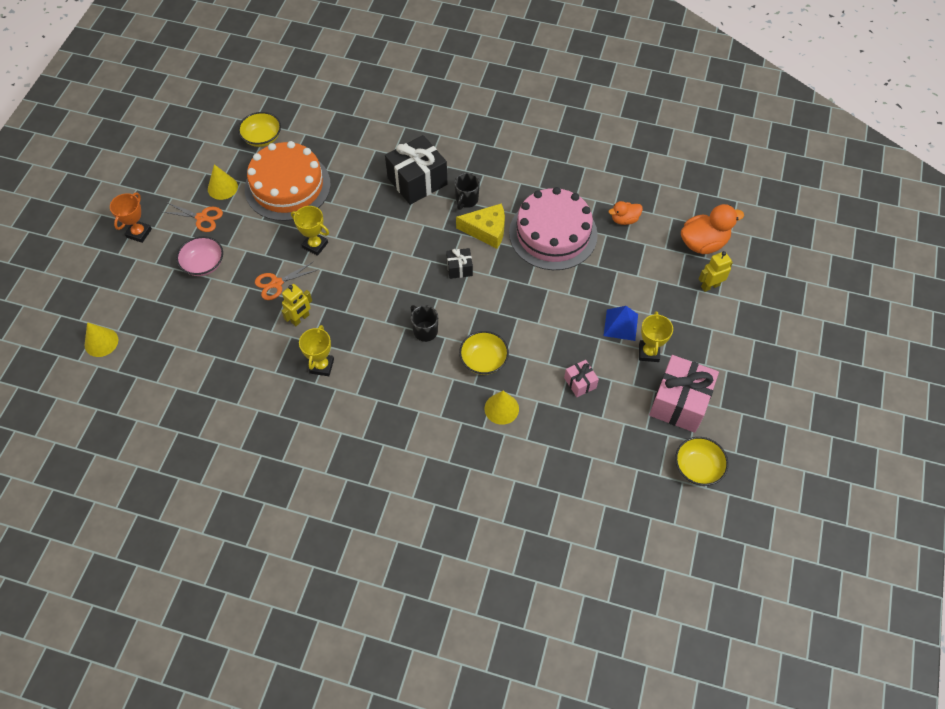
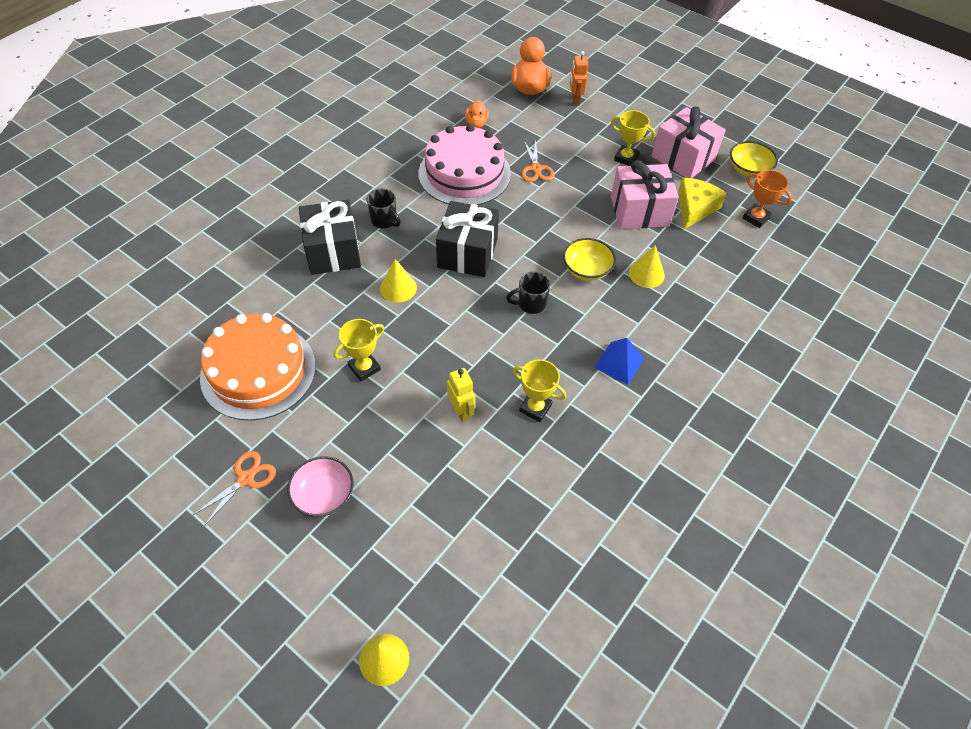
camera: 70 degrees left, 5 degrees down
orange trophy [110,193,152,243] -> orange trophy moved to [743,170,792,228]
yellow cone [208,164,238,200] -> yellow cone moved to [380,259,417,302]
yellow bowl [238,112,281,147] -> none
orange scissors [255,261,317,300] -> orange scissors moved to [521,140,554,182]
black gift [446,248,473,279] -> black gift [436,201,499,277], size x2.05
yellow cheese [456,203,505,249] -> yellow cheese moved to [678,177,727,229]
pink gift [564,360,599,397] -> pink gift [611,160,679,229], size x2.05
blue pyramid [604,306,638,341] -> blue pyramid moved to [594,338,644,385]
yellow robot [699,251,733,292] -> orange robot [570,51,588,106]

